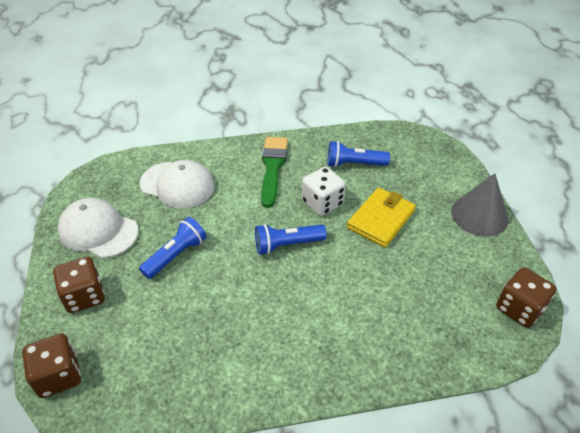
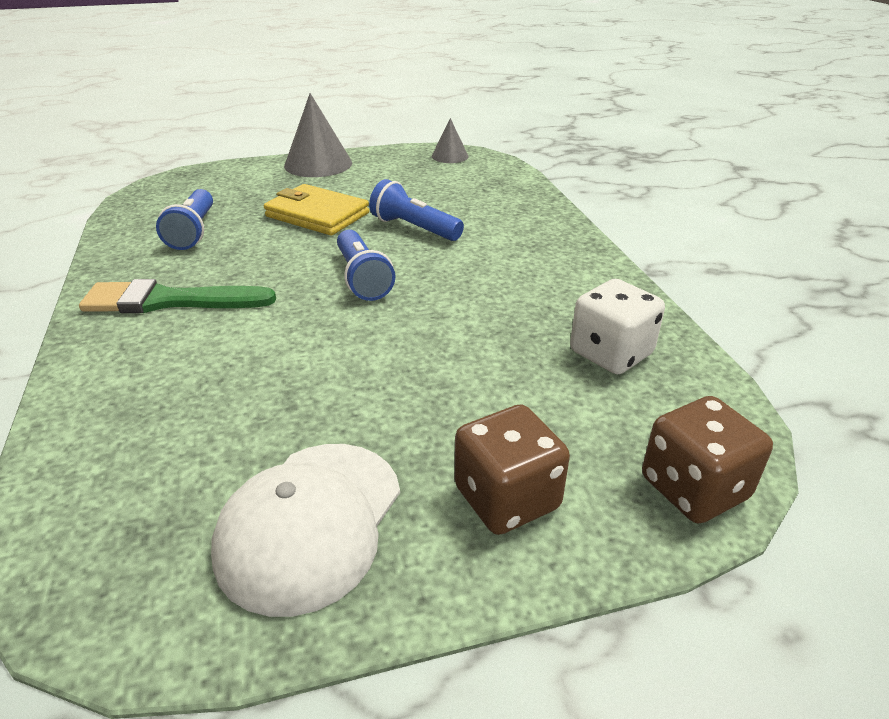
camera: 95 degrees left, 10 degrees down
blue flashlight [139,217,207,279] -> blue flashlight moved to [369,179,464,241]
white cap [140,160,215,209] -> none
white dice [302,167,346,216] -> white dice moved to [570,279,665,374]
brown dice [496,267,556,328] -> grey cone [432,118,469,163]

